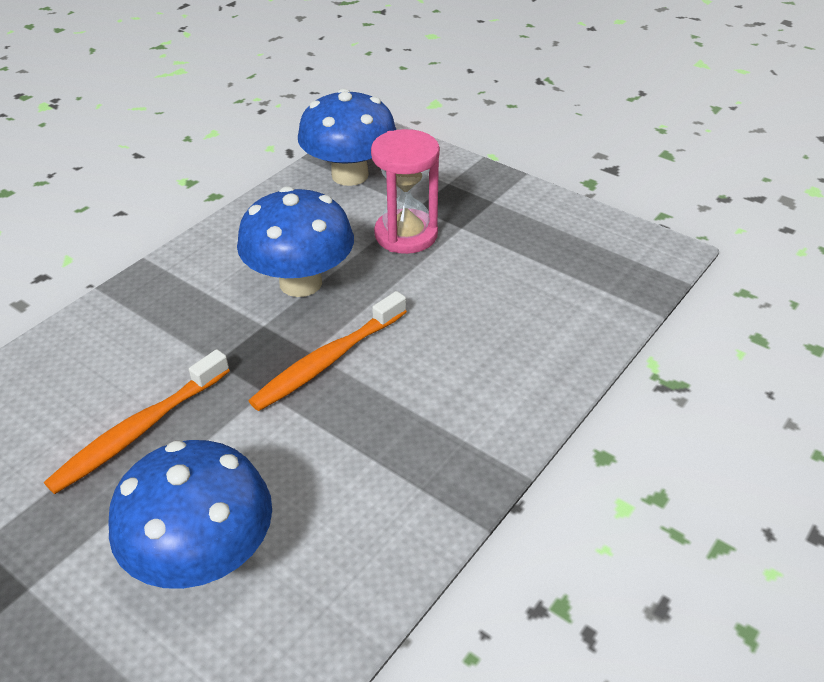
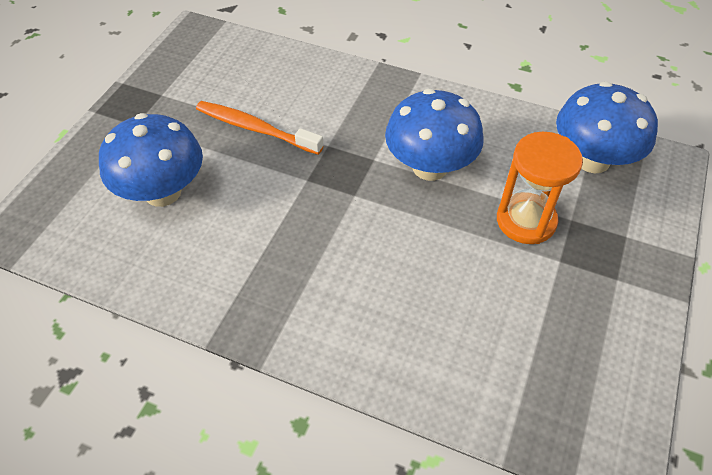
camera: 75 degrees right, 10 degrees up
orange toothbrush [249,291,407,411] -> none
pink hourglass [371,129,440,254] -> orange hourglass [497,132,583,244]

